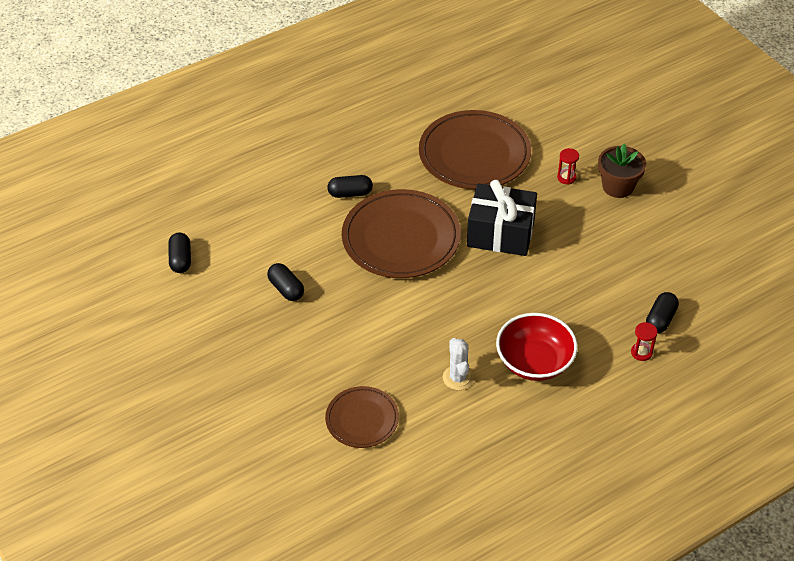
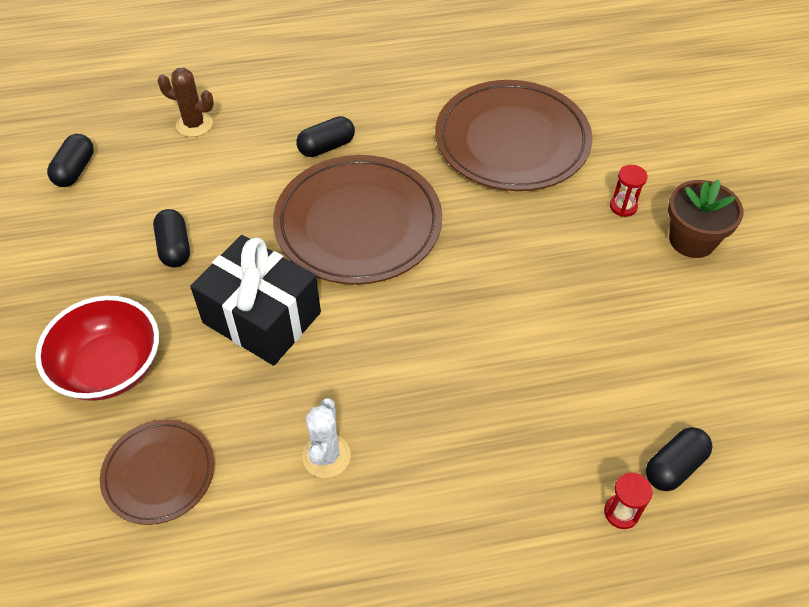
camera: 20 degrees right, 5 degrees up
black capsule [327,175,373,198] -> black capsule turned 45 degrees counterclockwise [297,116,355,157]
black gift [467,180,537,256] -> black gift moved to [190,235,321,366]
red bowl [496,313,578,381] -> red bowl moved to [35,296,159,401]
none -> brown cactus [157,68,214,137]

